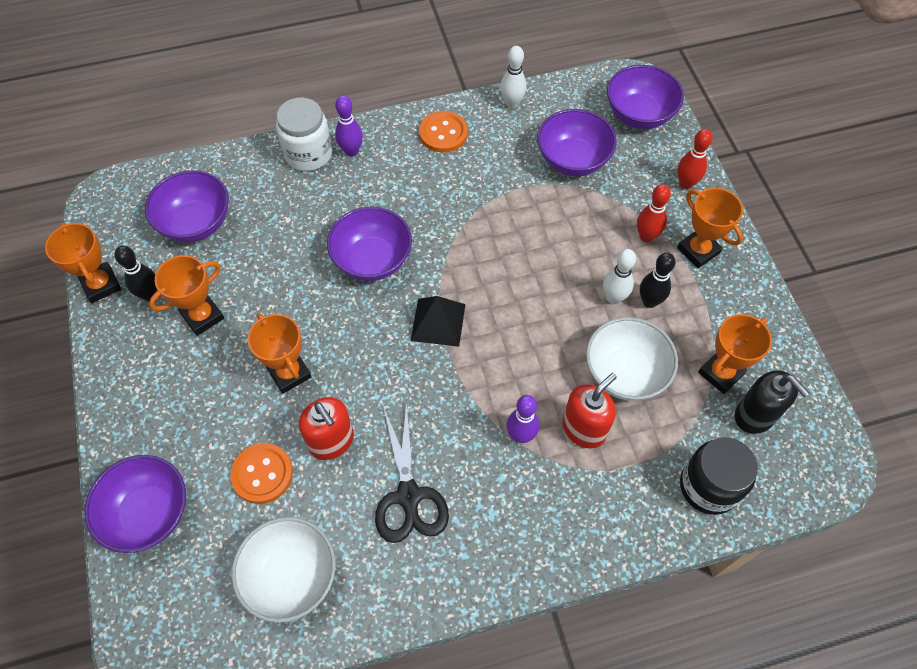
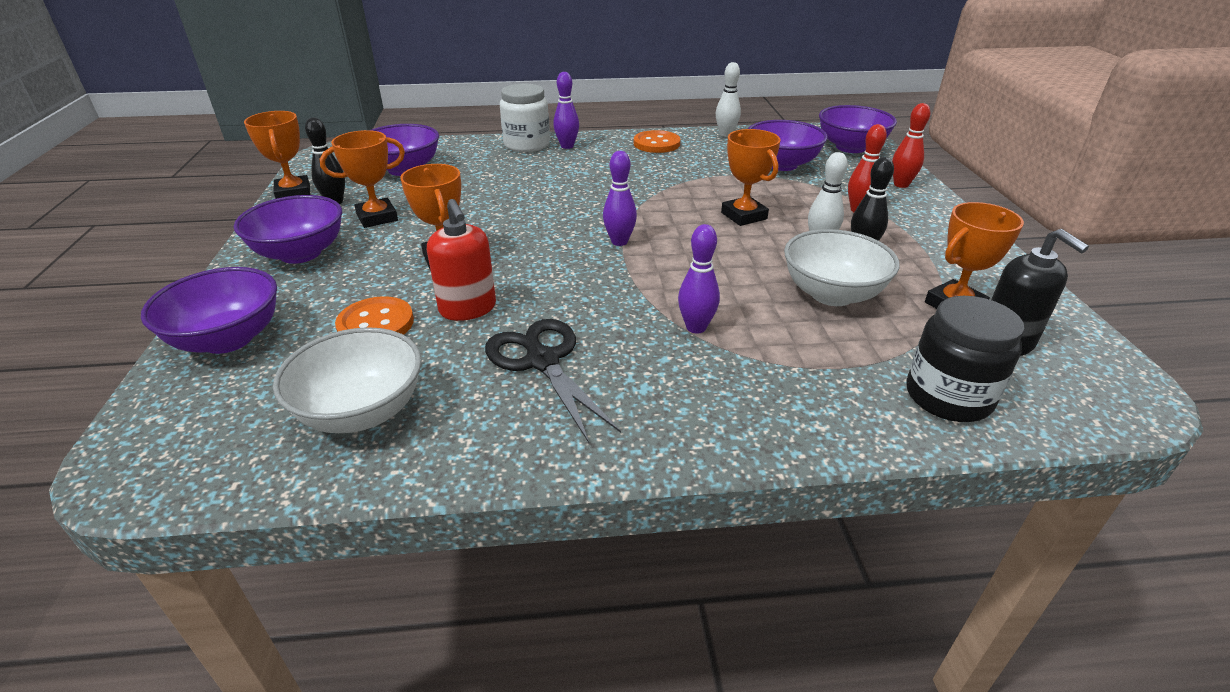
camera: 10 degrees right, 25 degrees down
purple bowl [327,207,412,281] -> purple bowl moved to [234,195,342,264]
black scissors [375,402,449,543] -> black scissors turned 150 degrees clockwise [485,319,621,443]
black pyramid [411,296,465,347] -> purple bowling pin [603,151,637,246]
red soap dispenser [562,373,617,448] -> none
orange trophy [677,188,743,268] -> orange trophy moved to [721,129,781,226]

